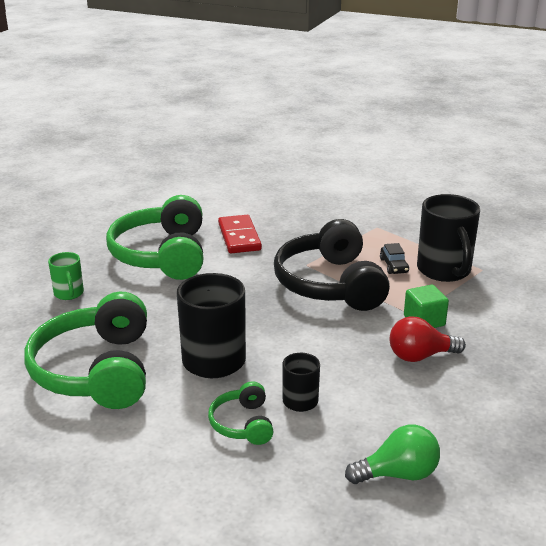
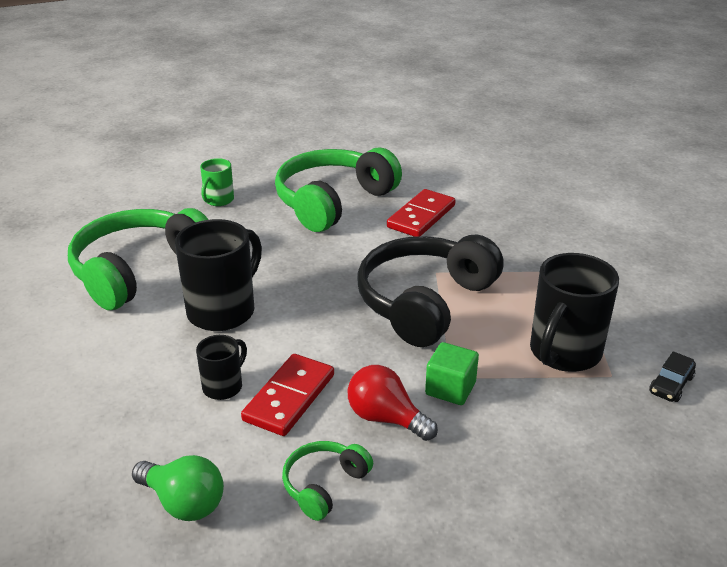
camera: 45 degrees right, 5 degrees up
green headphones [208,381,274,445] -> green headphones moved to [282,441,373,521]
black car [380,243,409,274] -> black car moved to [649,351,696,402]
none -> red domino [241,354,334,436]

